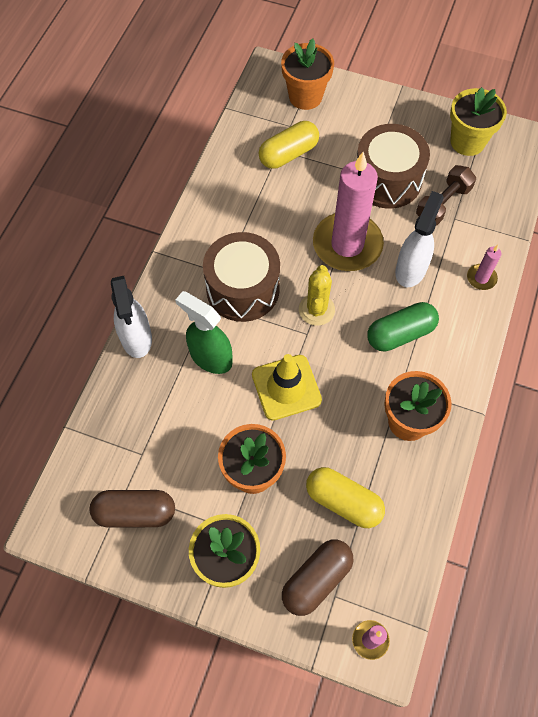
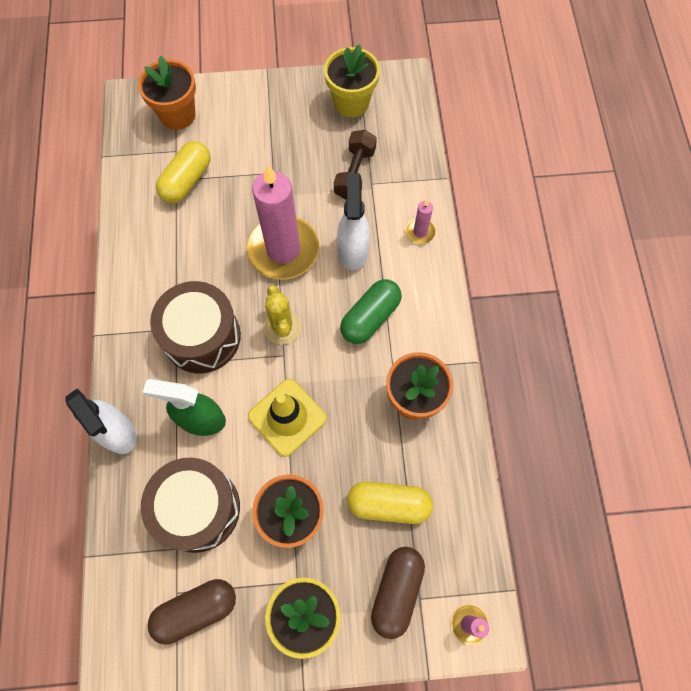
camera: 25 degrees left, 5 degrees up
brown drum [357,124,430,209] -> brown drum moved to [141,458,240,553]

